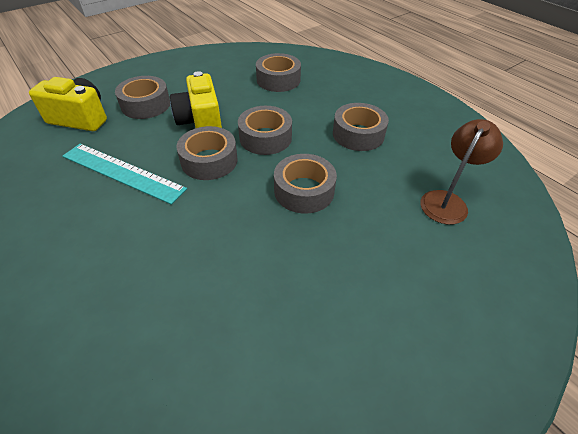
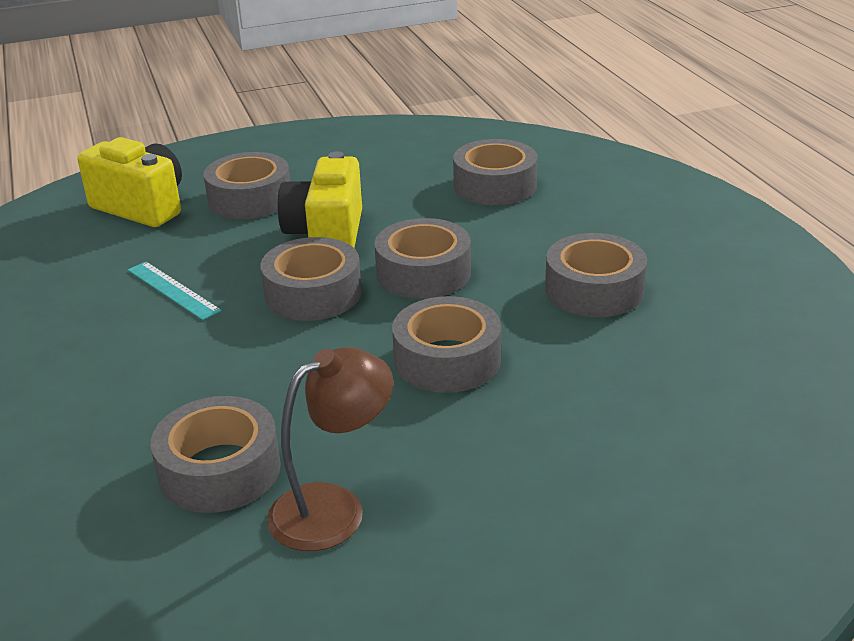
camera: 20 degrees right, 15 degrees down
turquoise ruler [62,144,187,205] -> turquoise ruler [128,262,222,320], size x0.57
brown lamp [420,119,503,225] -> brown lamp moved to [267,347,394,551]
none -> grey tape [151,396,281,513]

